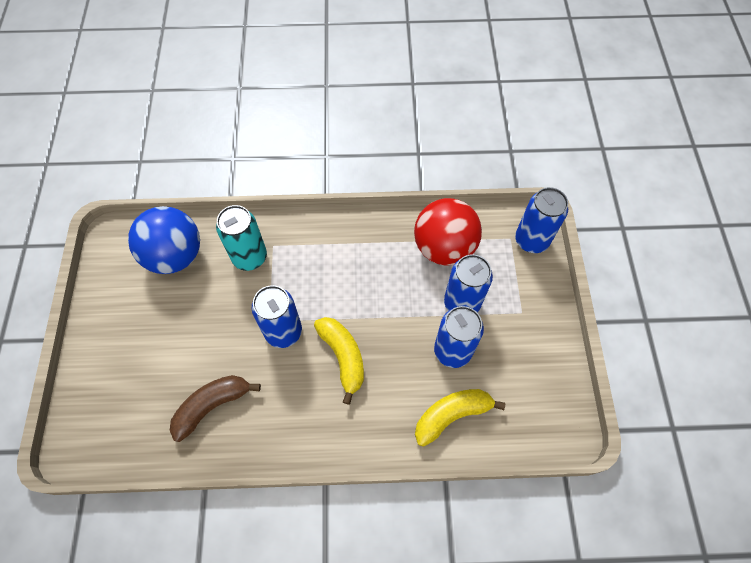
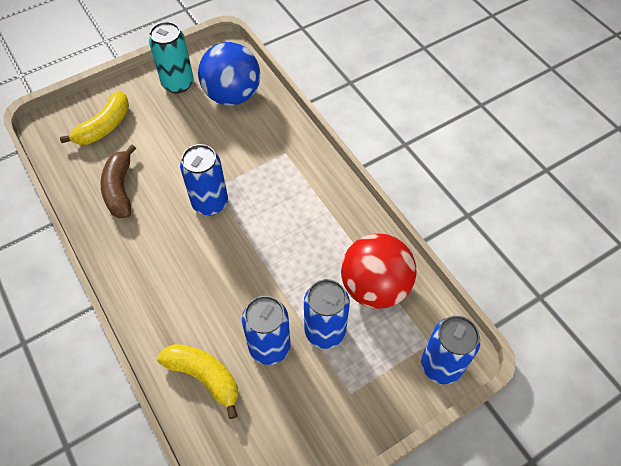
camera: 60 degrees right, 5 degrees down
brown banana [170,375,261,442] -> brown banana turned 120 degrees counterclockwise [100,144,136,218]
turquoise can [216,205,267,271] -> turquoise can moved to [149,22,194,93]
yellow banana [314,317,364,405] -> yellow banana moved to [60,91,129,145]

